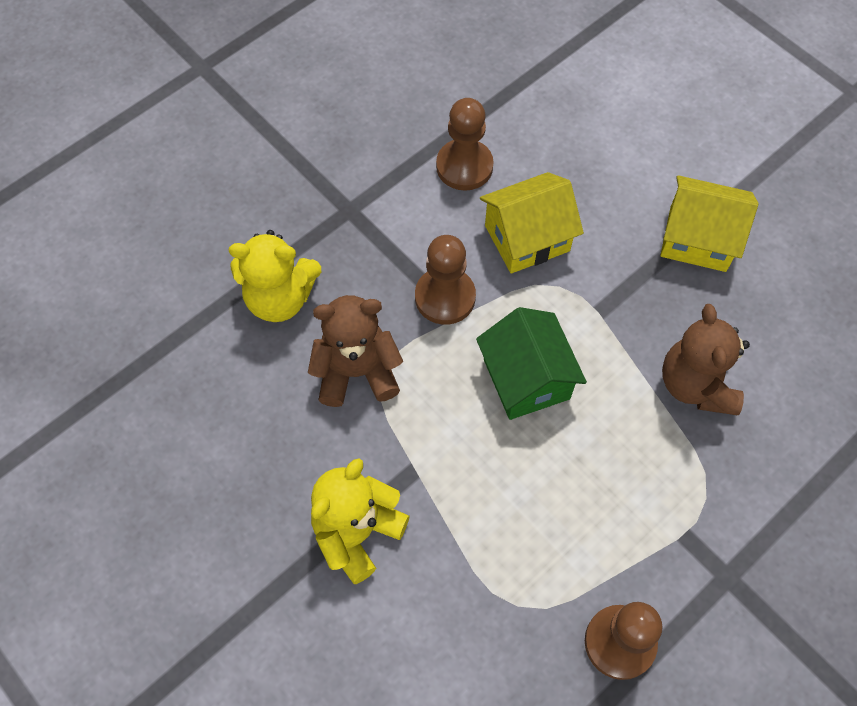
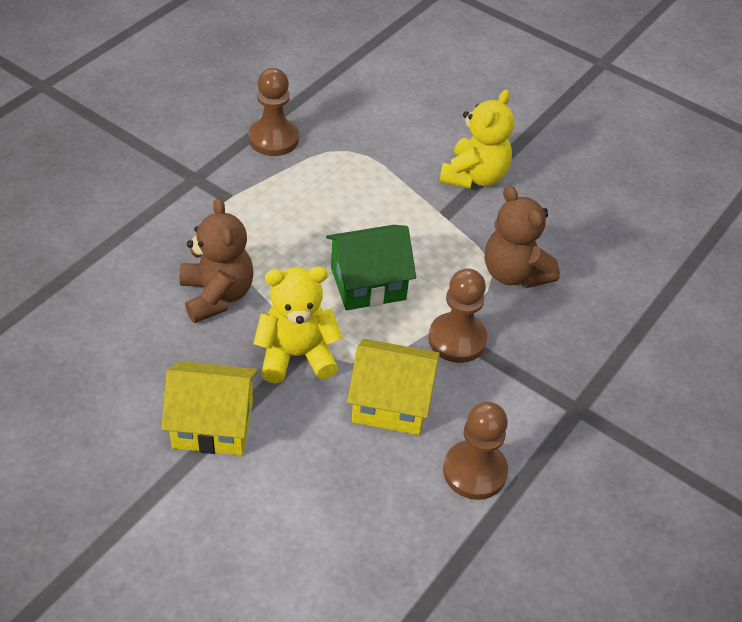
camera: 165 degrees right, 15 degrees down
yellow teddy bear [229,230,321,322] -> yellow teddy bear moved to [253,266,343,384]
brown teddy bear [308,295,403,407] -> brown teddy bear turned 75 degrees clockwise [485,185,560,288]
green house [476,307,587,420] -> green house turned 75 degrees counterclockwise [326,225,416,311]
yellow house [480,172,584,273] -> yellow house turned 45 degrees clockwise [347,339,440,435]

